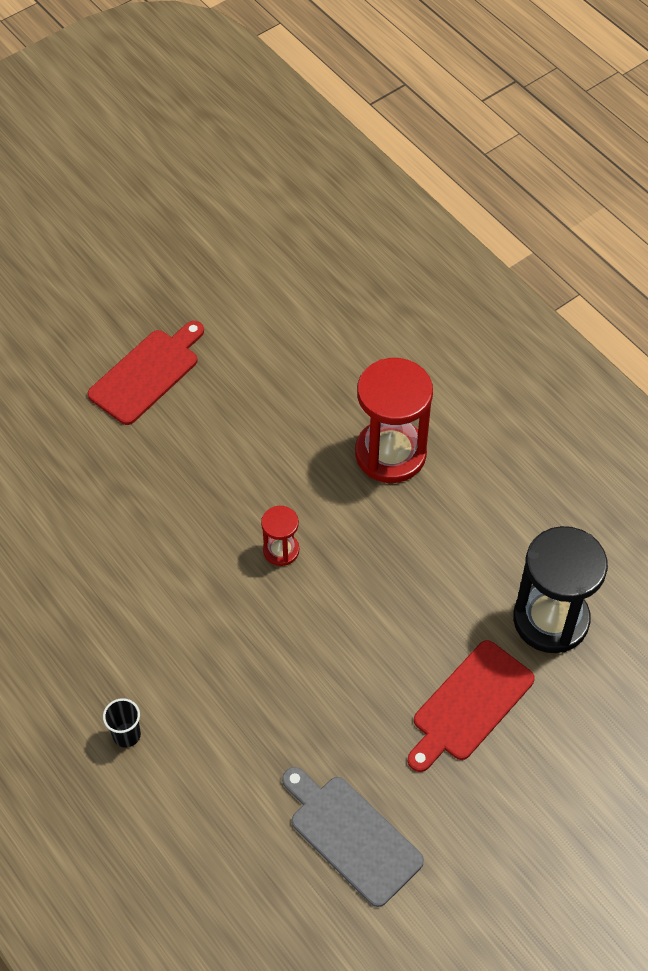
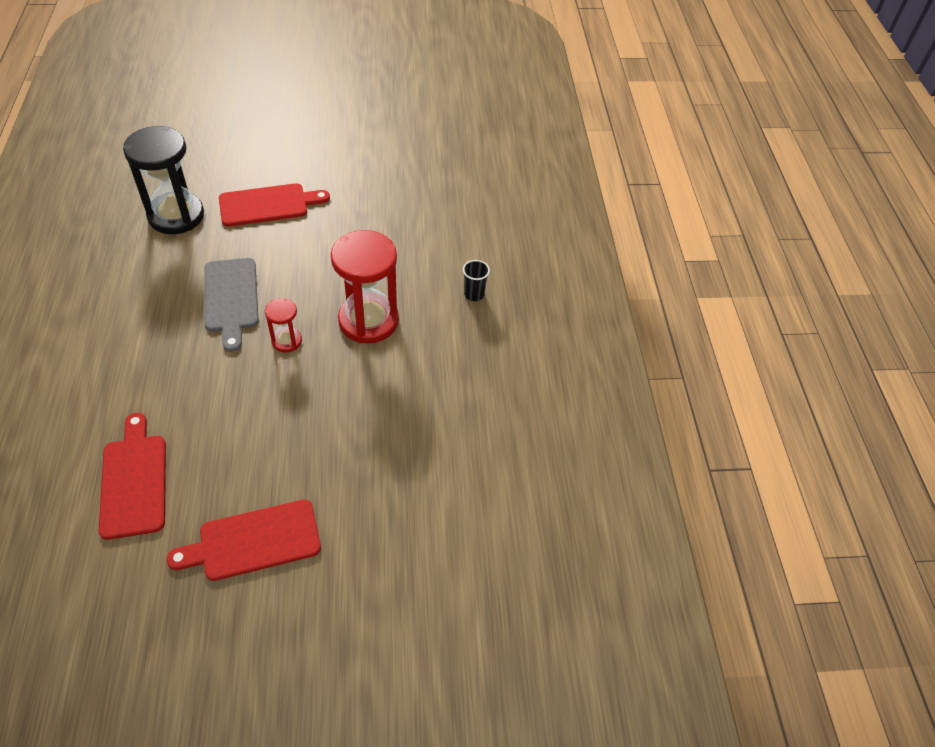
camera: 150 degrees left, 5 degrees down
grey cutting board [282,767,424,907] -> grey cutting board moved to [204,258,259,352]
red hourglass [355,358,433,483] -> red hourglass moved to [330,230,399,344]
none -> red cutting board [99,413,166,540]

